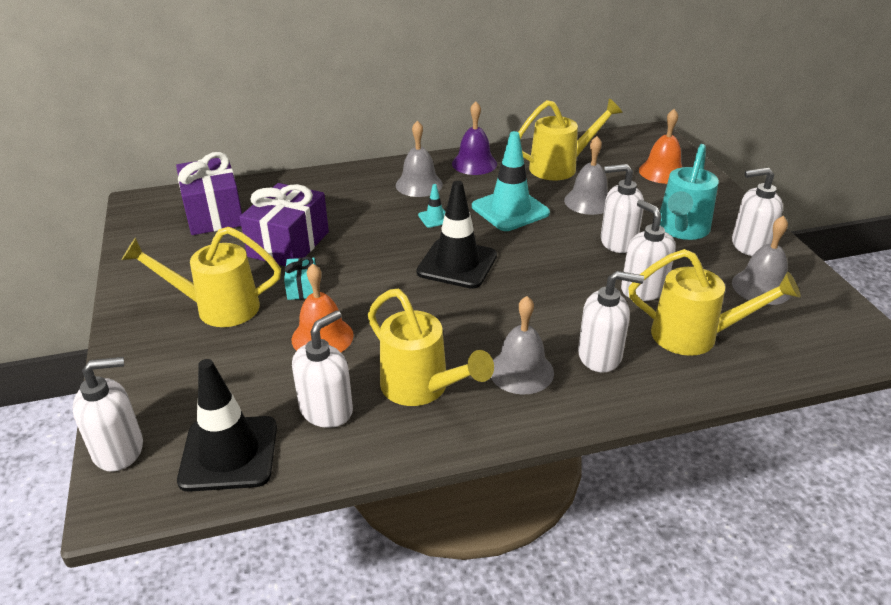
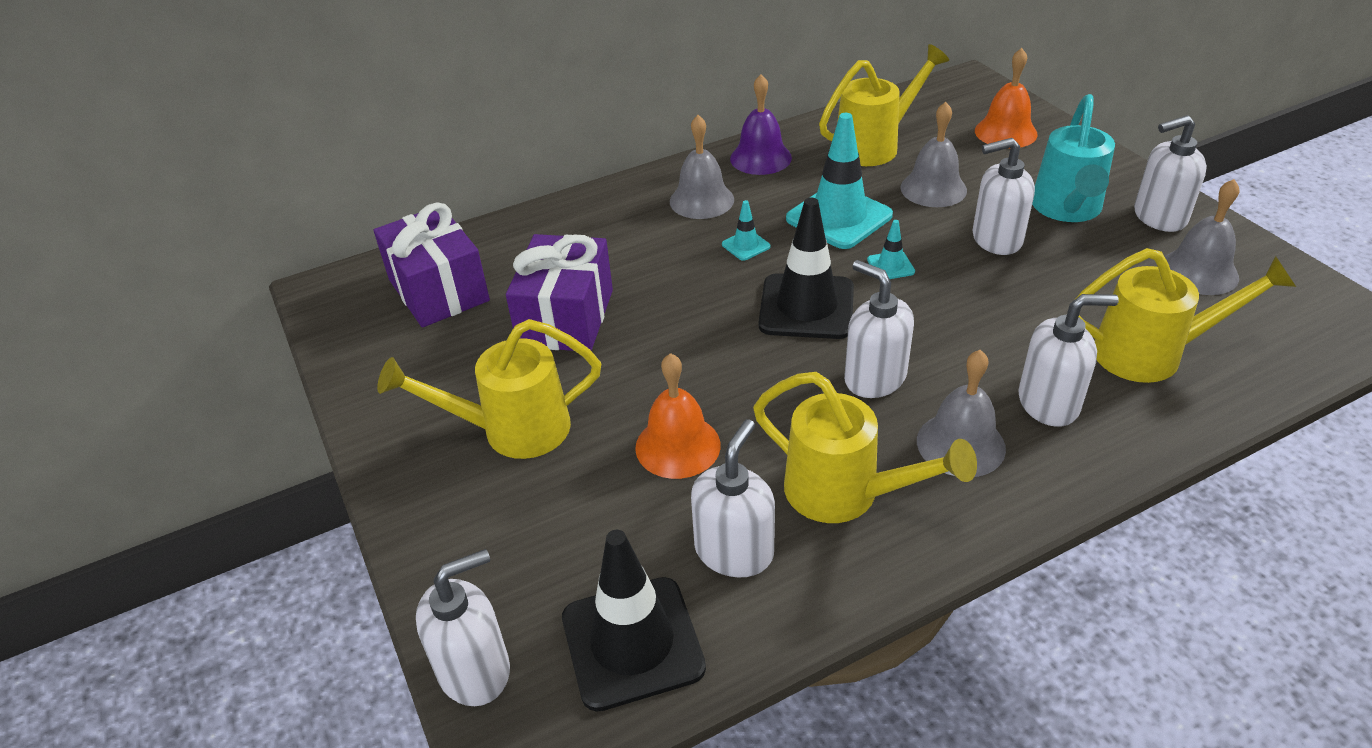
camera: 10 degrees left, 5 degrees up
turquoise gift [284,257,316,300] -> none
white soap dispenser [621,200,676,301] -> white soap dispenser moved to [844,260,914,398]
none -> turquoise traffic cone [867,220,915,279]

